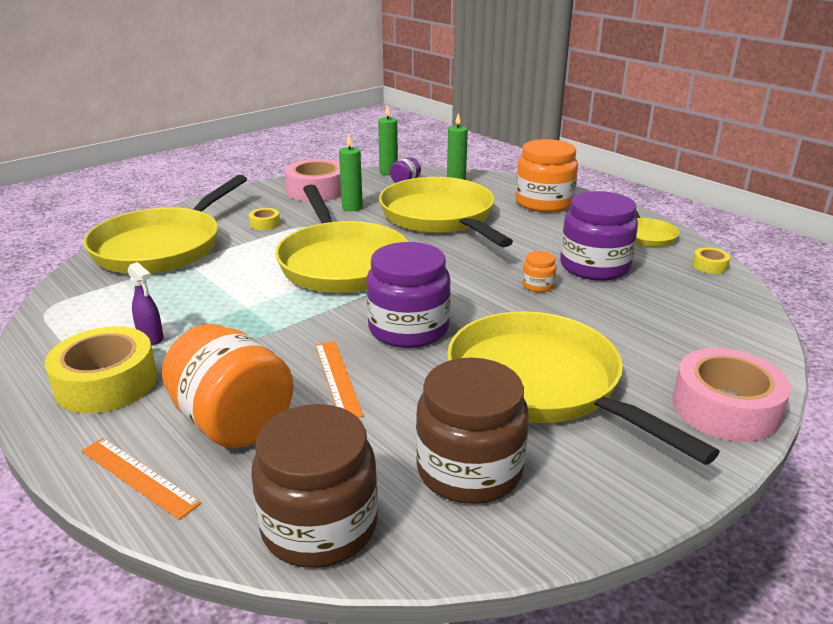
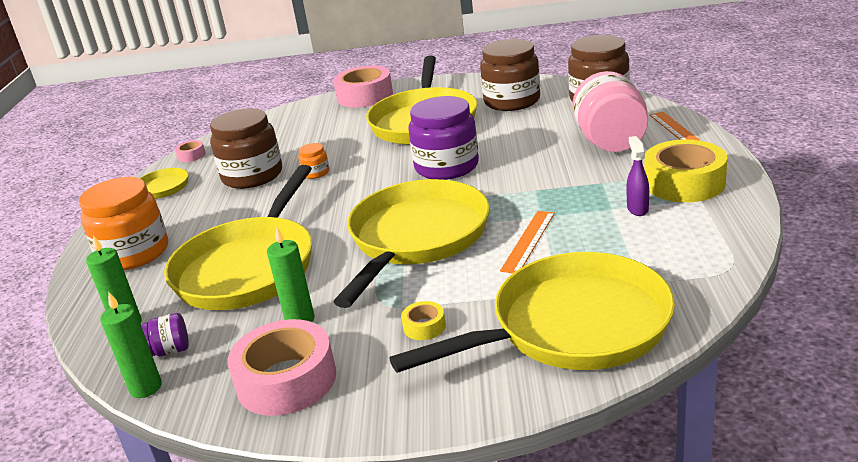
camera: 135 degrees left, 0 degrees up
orange jar [162,324,294,448] -> pink jar [572,71,648,152]
orange ruler [315,341,363,418] -> orange ruler moved to [500,211,555,273]
purple jar [560,191,638,281] -> brown jar [210,108,282,189]
yellow tape [692,247,730,274] -> pink tape [175,140,206,162]

